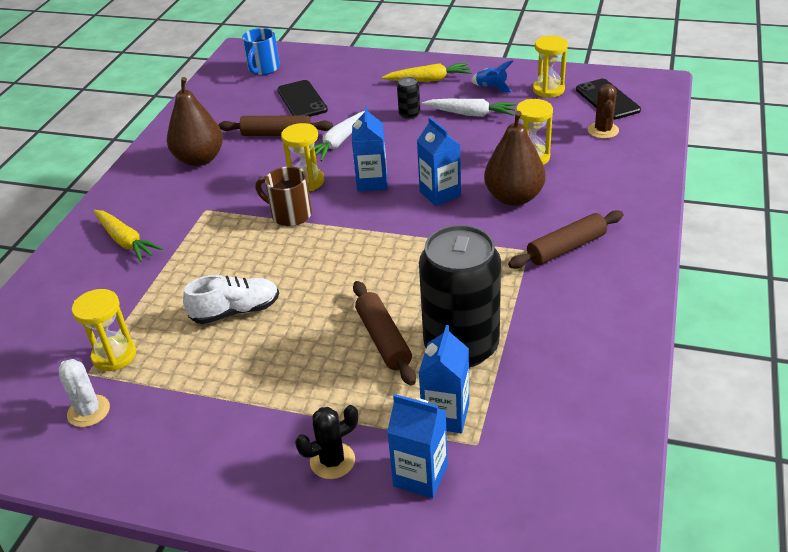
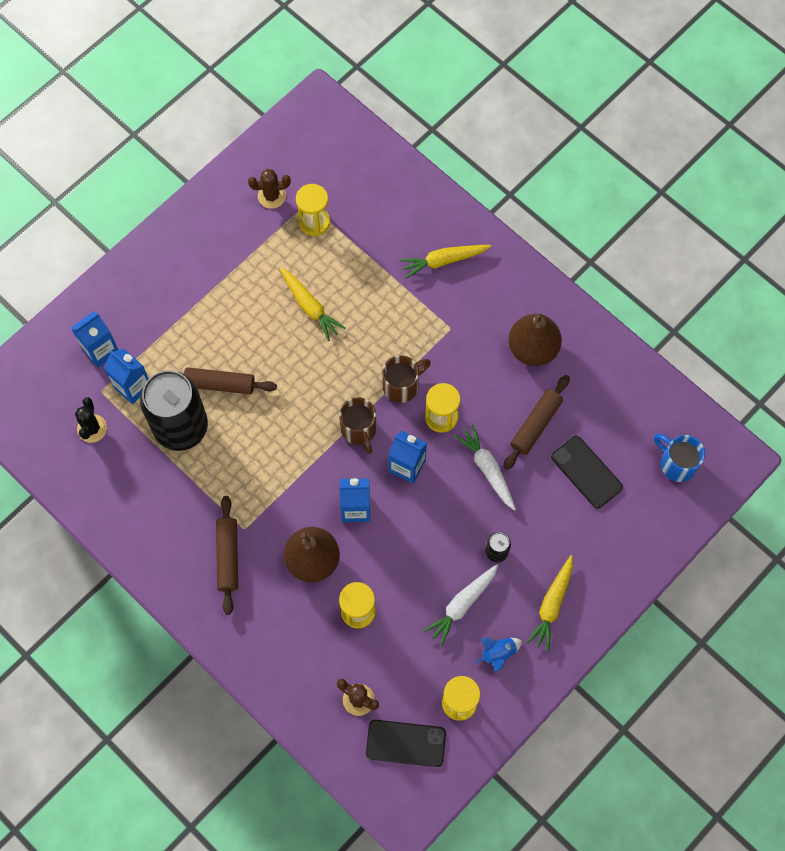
camera: 115 degrees right, 30 degrees up
white cactus [59,359,110,427] -> brown cactus [248,169,291,209]
white shoe [183,275,279,324] -> yellow carrot [280,267,346,341]
black phone [277,80,328,117] -> black phone turned 45 degrees clockwise [551,436,623,509]
black cactus [295,405,358,479] -> black cactus moved to [75,397,107,443]
none -> brown mug [339,397,377,454]

